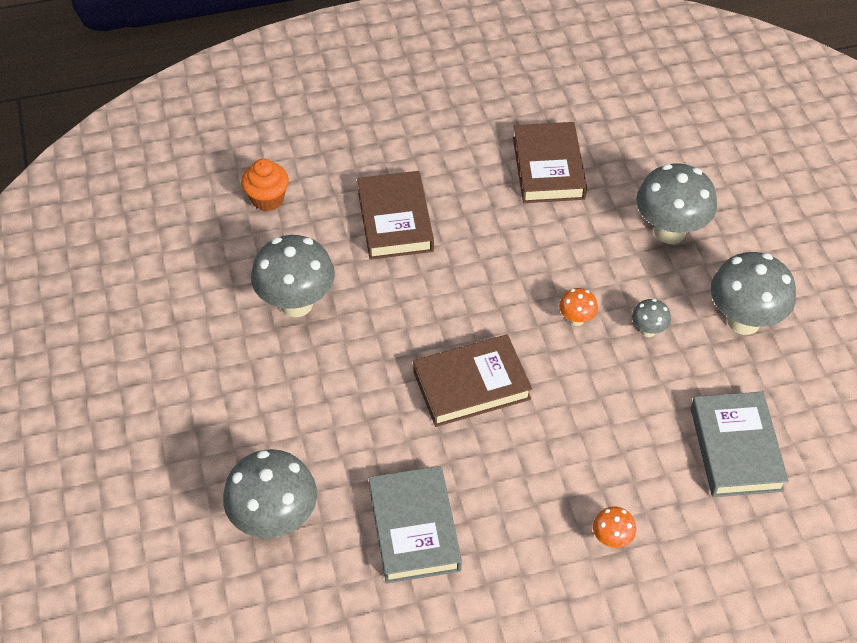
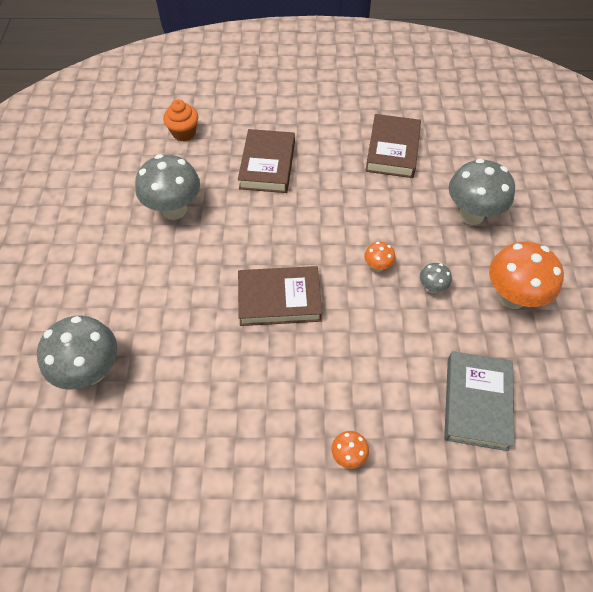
camera: 15 degrees right, 5 degrees up
grey book [369,466,462,584] -> none
grey mushroom [711,252,796,335] -> orange mushroom [489,242,564,309]

